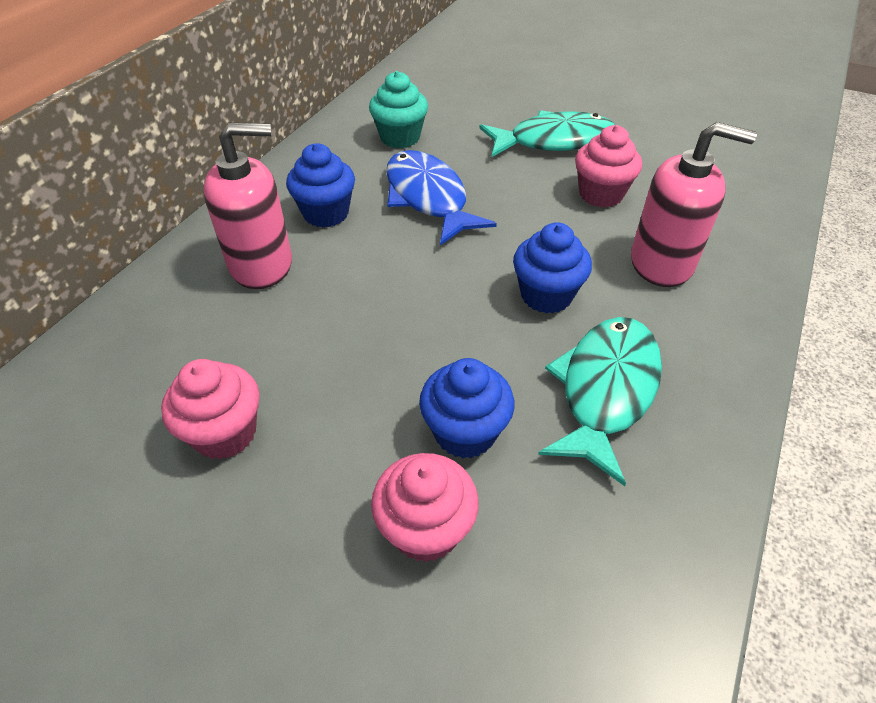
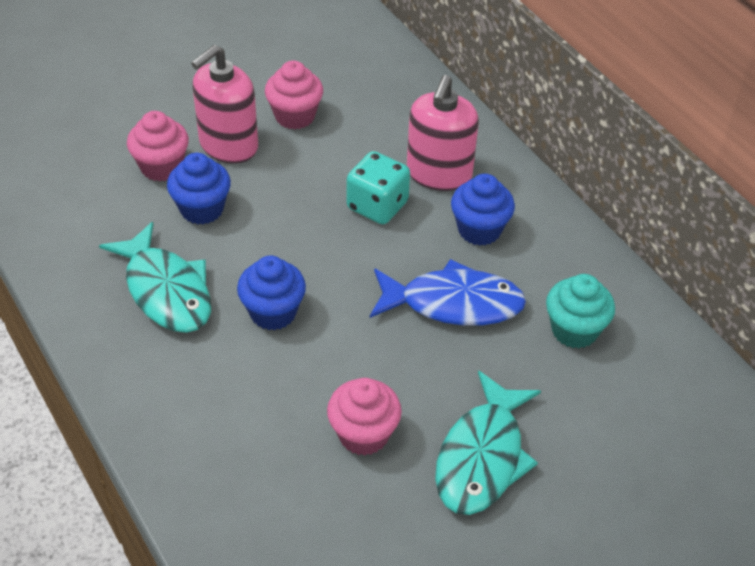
camera: 120 degrees right, 0 degrees up
pink soap dispenser [631,122,757,287] -> pink soap dispenser moved to [191,45,258,164]
none -> turquoise dice [347,151,410,224]

